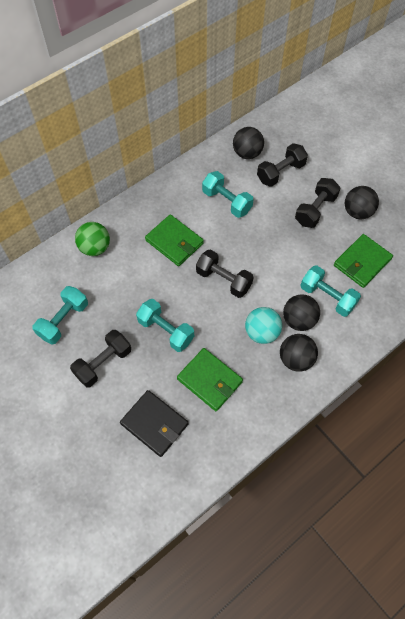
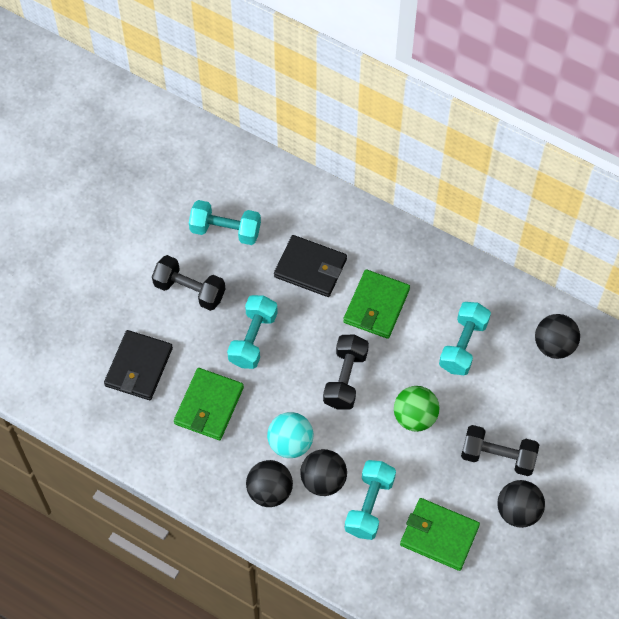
camera: 70 degrees right, 0 degrees up
green ball [75,222,110,256] -> green ball moved to [394,386,440,432]
black dumbbell [257,143,308,187] -> none
none -> black wallet [274,235,347,297]

